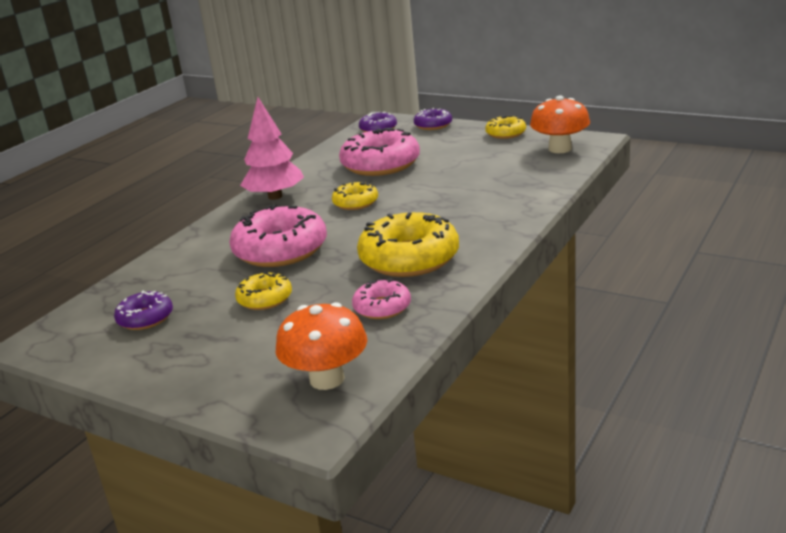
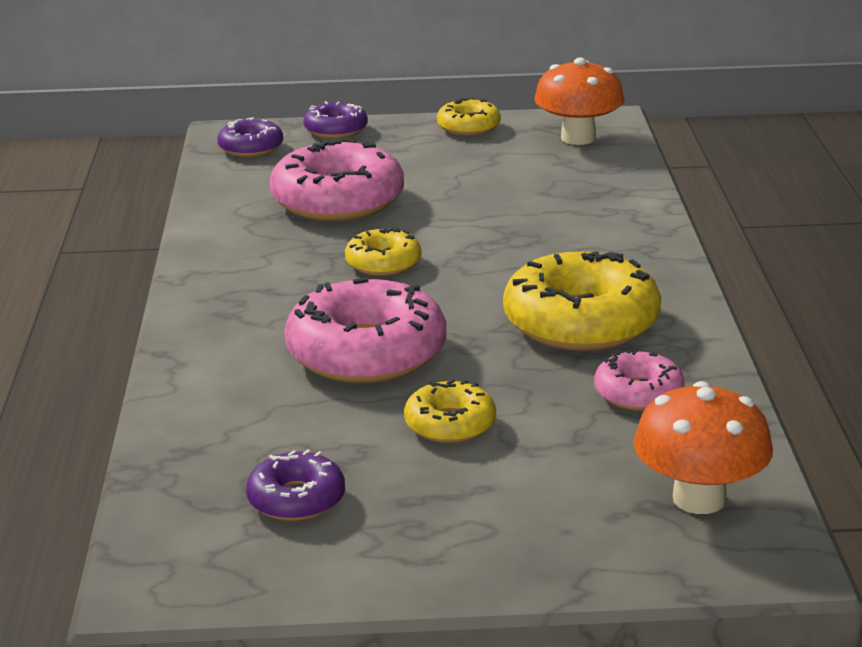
camera: 35 degrees left, 0 degrees up
pink tree [240,97,304,200] -> none

